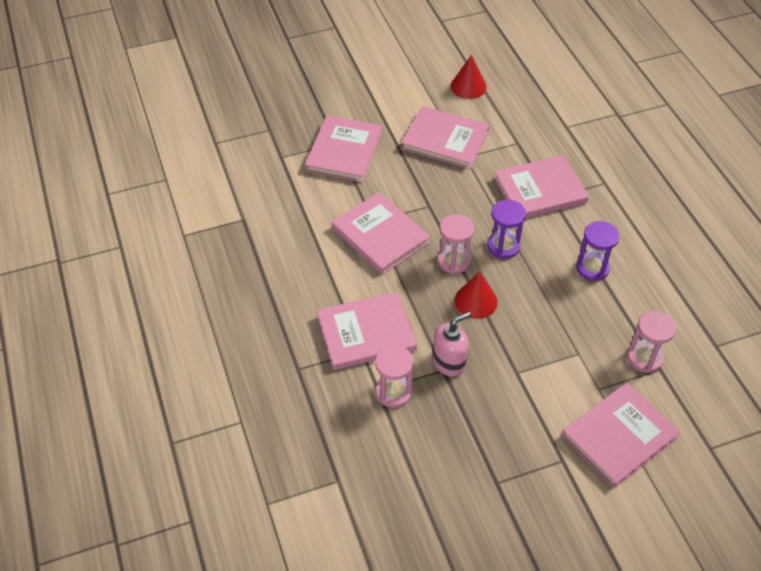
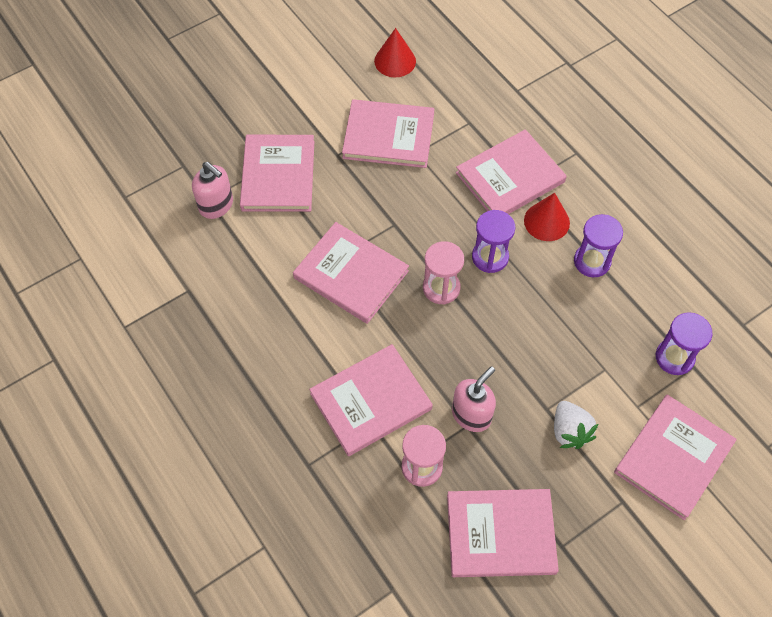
camera: 15 degrees left, 10 degrees up
red cone [455,272,498,319] -> red cone moved to [524,193,570,241]
pink hourglass [627,311,676,373] -> purple hourglass [656,312,713,375]
none -> pink soap dispenser [192,162,233,219]
none -> pink book [447,489,559,577]
none -> white strawberry [554,401,598,449]

